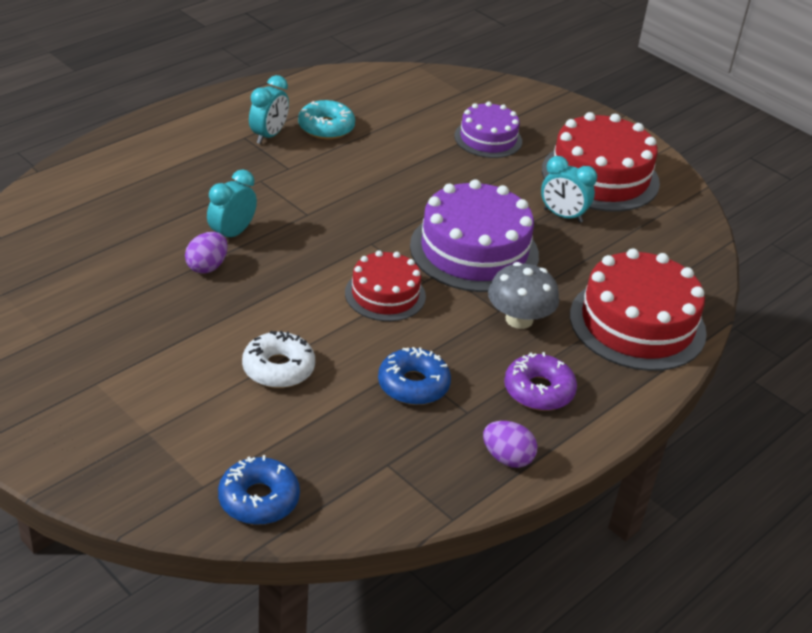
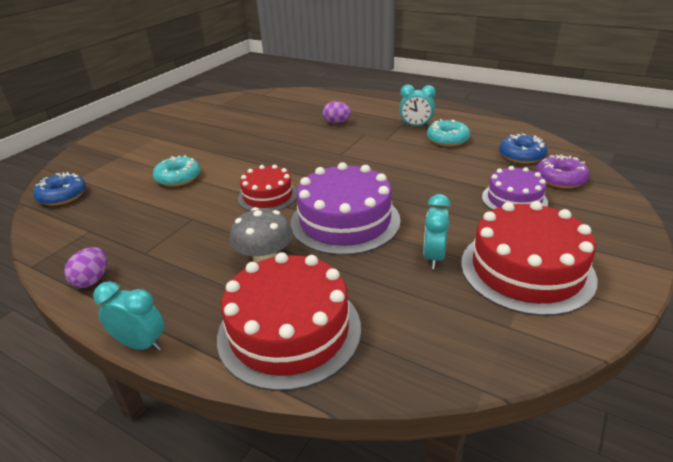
camera: 80 degrees right, 5 degrees down
purple egg [185,232,228,274] -> purple egg moved to [323,101,351,124]
turquoise clock [207,169,257,237] -> turquoise clock moved to [93,281,164,351]
white donut [242,331,315,388] -> turquoise donut [153,155,201,186]
blue donut [378,347,451,405] -> blue donut moved to [499,133,548,164]
purple donut [504,352,577,411] -> purple donut moved to [536,155,590,188]

